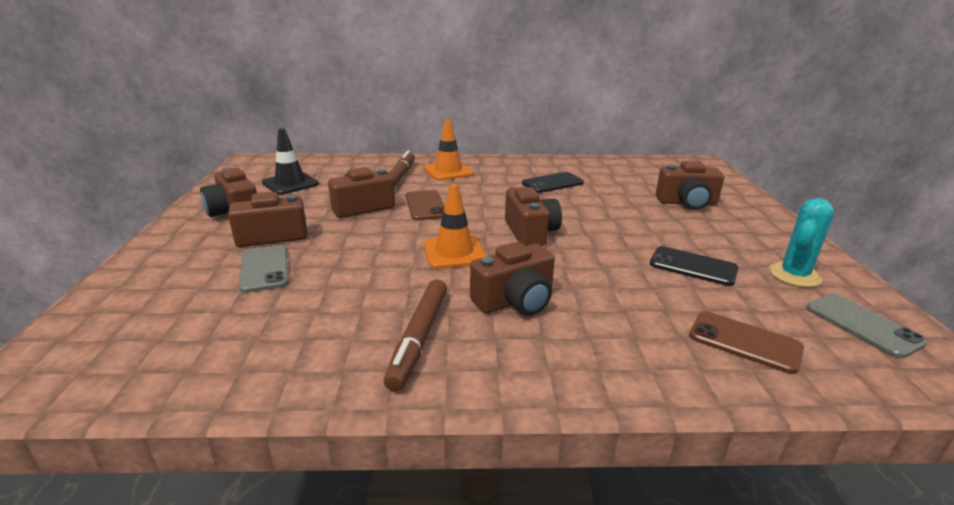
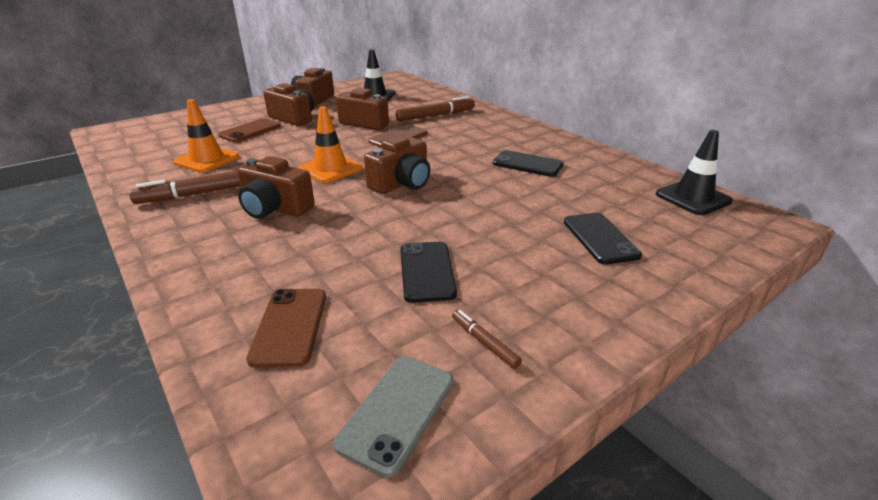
camera: 55 degrees right, 5 degrees up
grey phone [239,245,288,293] -> brown phone [218,118,281,142]
orange traffic cone [424,119,474,181] -> orange traffic cone moved to [173,99,239,173]
brown camera [656,161,724,210] -> black phone [564,213,642,265]
turquoise cactus [769,198,834,287] -> brown marker [452,310,522,369]
none -> black traffic cone [656,130,733,215]

